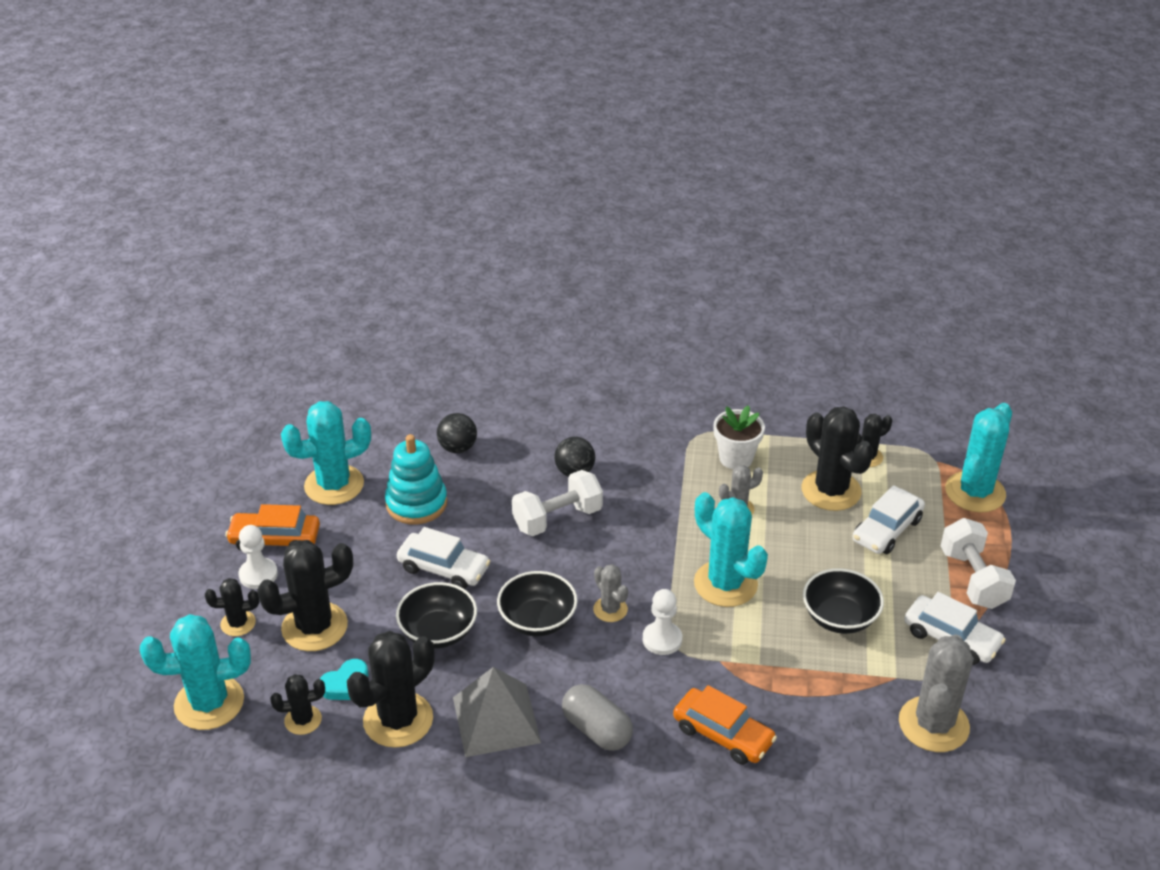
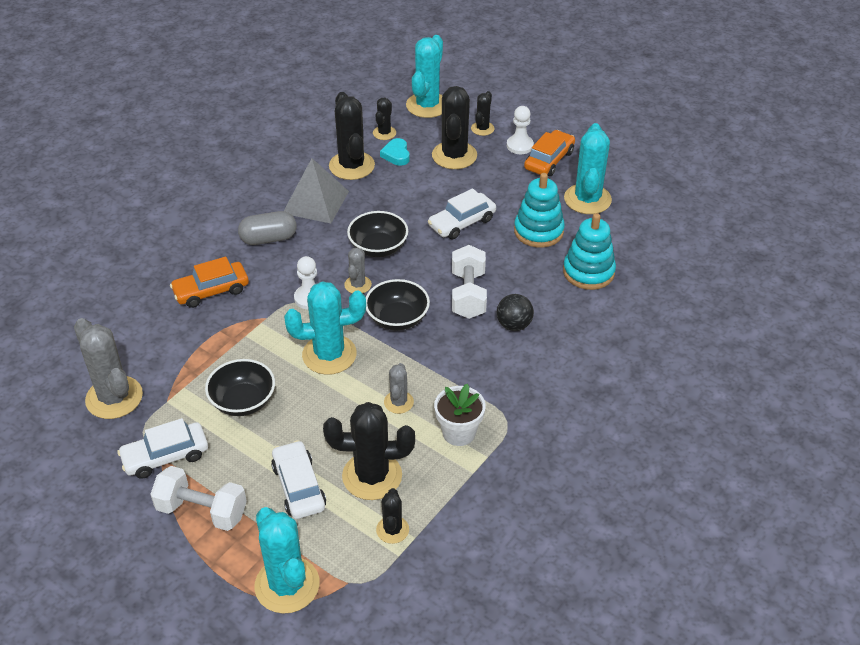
camera: 120 degrees right, 5 degrees up
black bowl [396,582,477,649] -> black bowl moved to [366,279,430,331]
black ball [437,413,477,453] -> turquoise stacking toy [563,213,616,290]
grey cactus [593,564,628,622] -> grey cactus turned 75 degrees counterclockwise [344,248,372,293]

